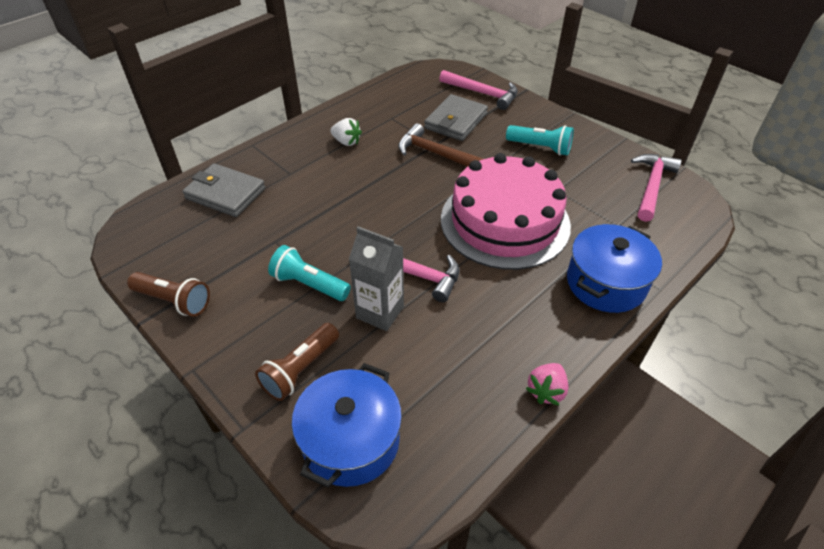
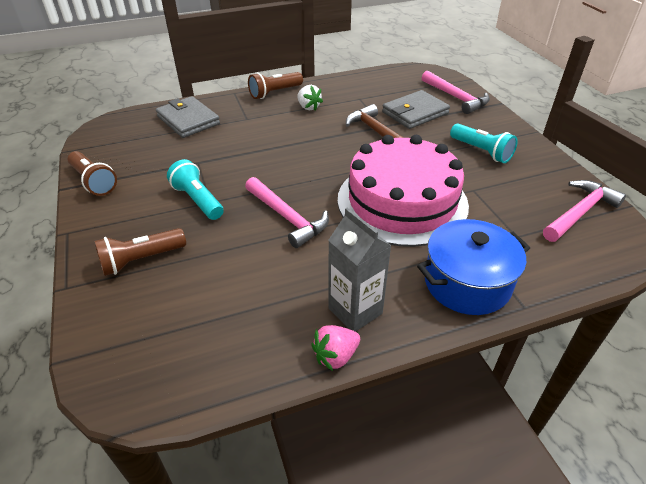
camera: 25 degrees right, 5 degrees down
blue pot [292,363,402,487] -> none
grey carton [349,226,404,331] -> grey carton moved to [328,208,391,332]
none -> brown flashlight [248,72,303,99]

